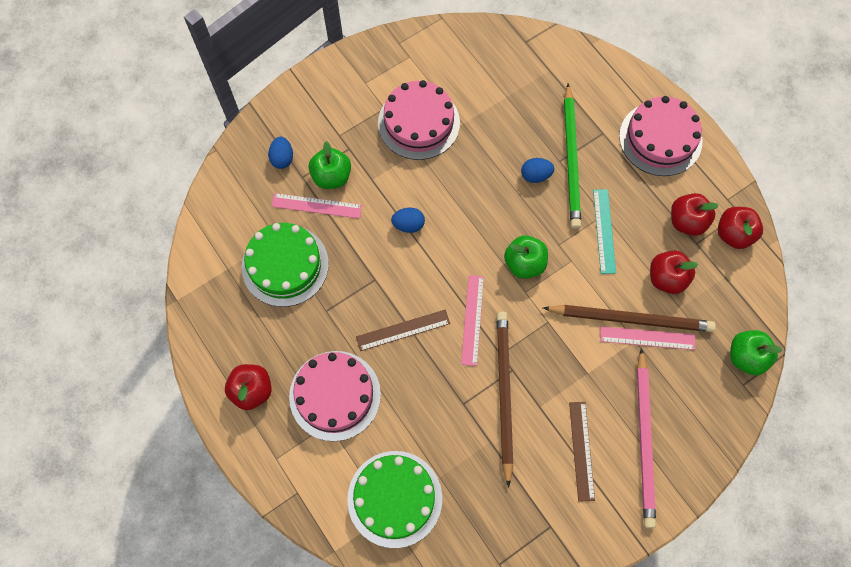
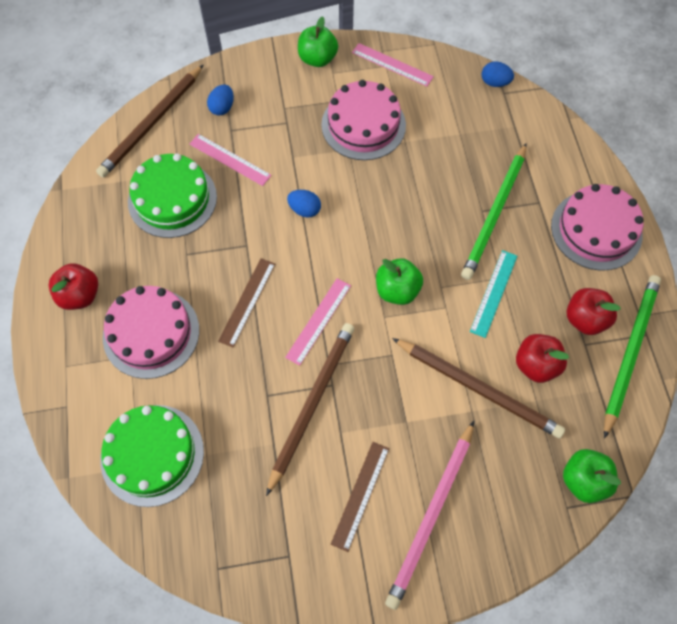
camera: 25 degrees right, 5 degrees down
green apple [309,141,351,189] -> green apple moved to [298,16,338,67]
brown ruler [356,309,450,351] -> brown ruler turned 75 degrees counterclockwise [218,258,275,347]
blue egg [521,158,554,183] -> blue egg moved to [482,61,514,87]
pink ruler [600,326,695,350] -> pink ruler moved to [352,43,434,87]
red apple [718,207,763,249] -> green pencil [604,275,661,439]
none -> brown pencil [96,64,204,177]

